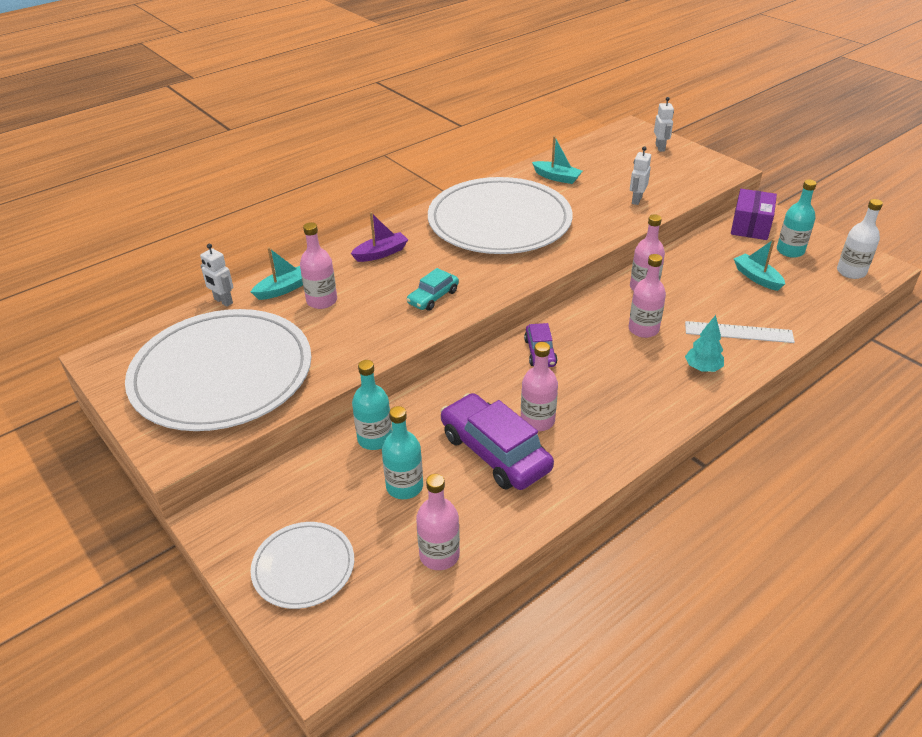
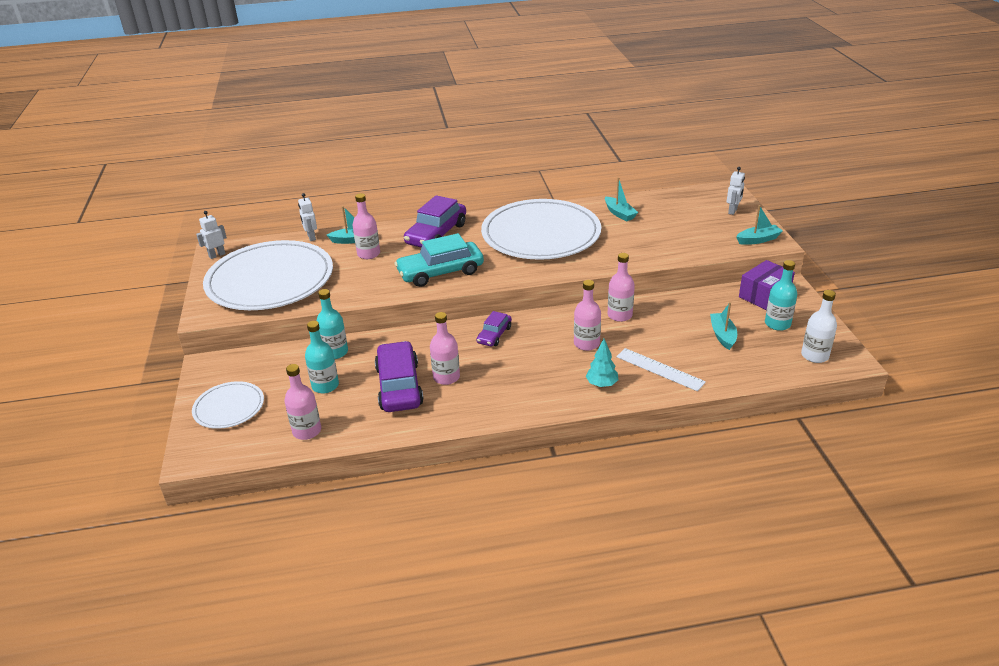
camera: 30 degrees right, 5 degrees down
purple boat [351,212,408,262] -> purple car [404,195,466,248]
turquoise car [406,268,459,311] -> turquoise car [395,233,484,287], size x1.84
white robot [630,146,651,205] -> white robot moved to [196,211,227,259]
none -> turquoise boat [736,205,783,245]

